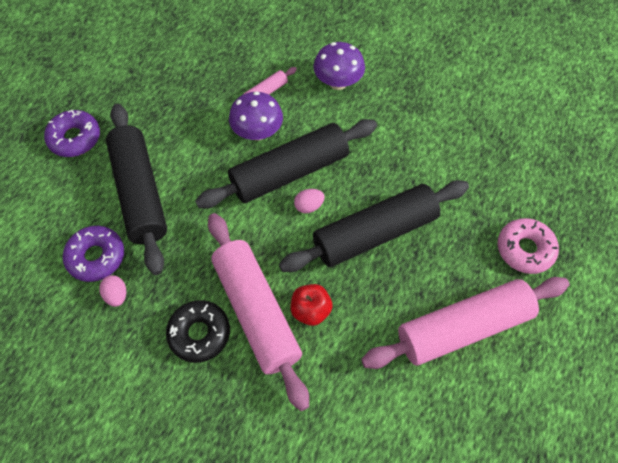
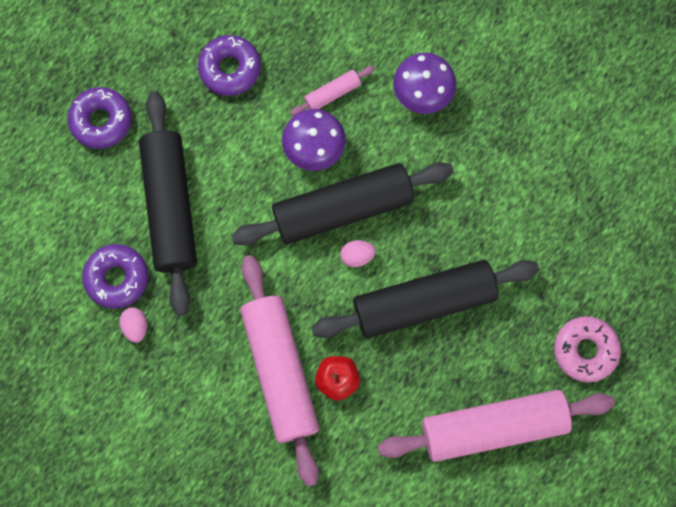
camera: 10 degrees right, 15 degrees up
black donut [166,300,230,363] -> none
none -> purple donut [198,35,261,96]

